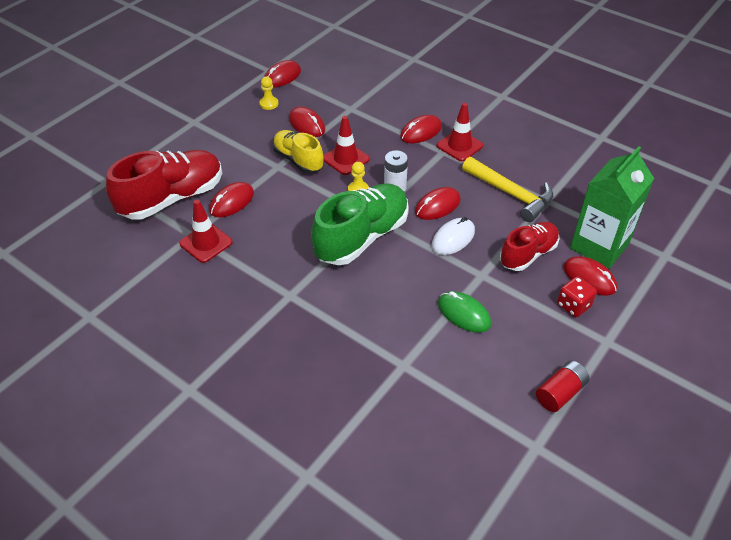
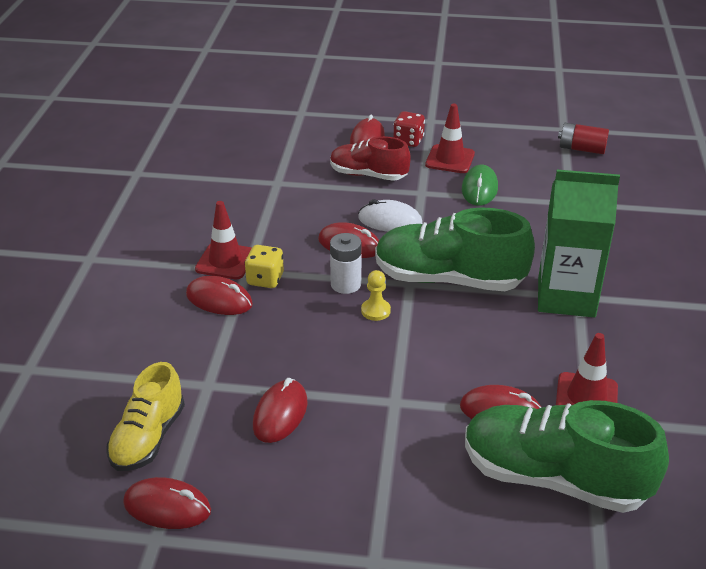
camera: 120 degrees left, 10 degrees down
red shoe [106,150,222,220] -> green shoe [465,400,669,513]
yellow pawn [260,76,278,110] -> none
yellow shoe [273,130,324,173] -> yellow shoe moved to [107,362,185,471]
red traffic cone [323,116,370,175] -> red traffic cone moved to [425,104,475,173]
yellow hammer [462,157,553,222] -> none
red battery [536,361,590,412] -> red battery moved to [558,123,609,154]
green carton [570,146,654,269] -> green carton moved to [538,170,620,317]
none -> yellow dice [245,245,284,288]

